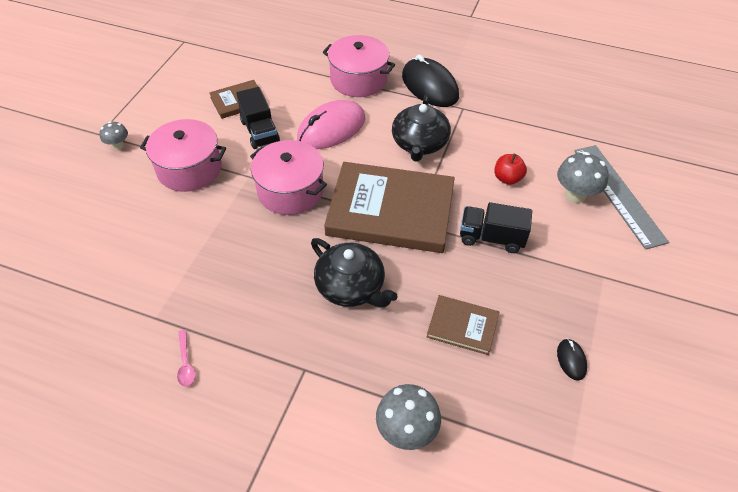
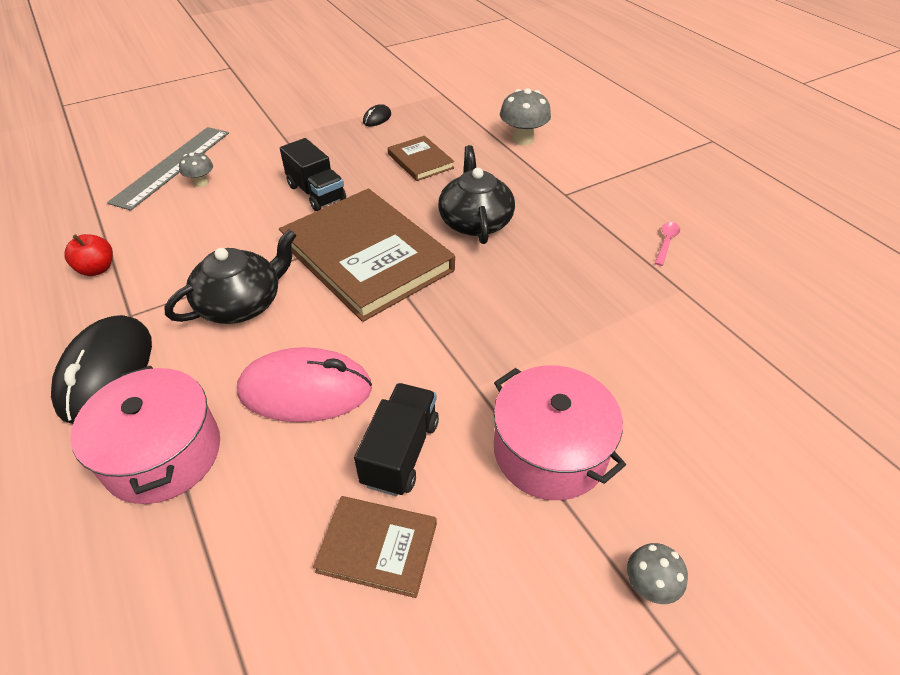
camera: 140 degrees left, 5 degrees down
pink pot [250,140,327,215] -> none
red apple [494,154,527,185] -> red apple moved to [64,234,113,276]
grey mushroom [557,152,608,203] -> grey mushroom [179,152,213,187], size x0.59

